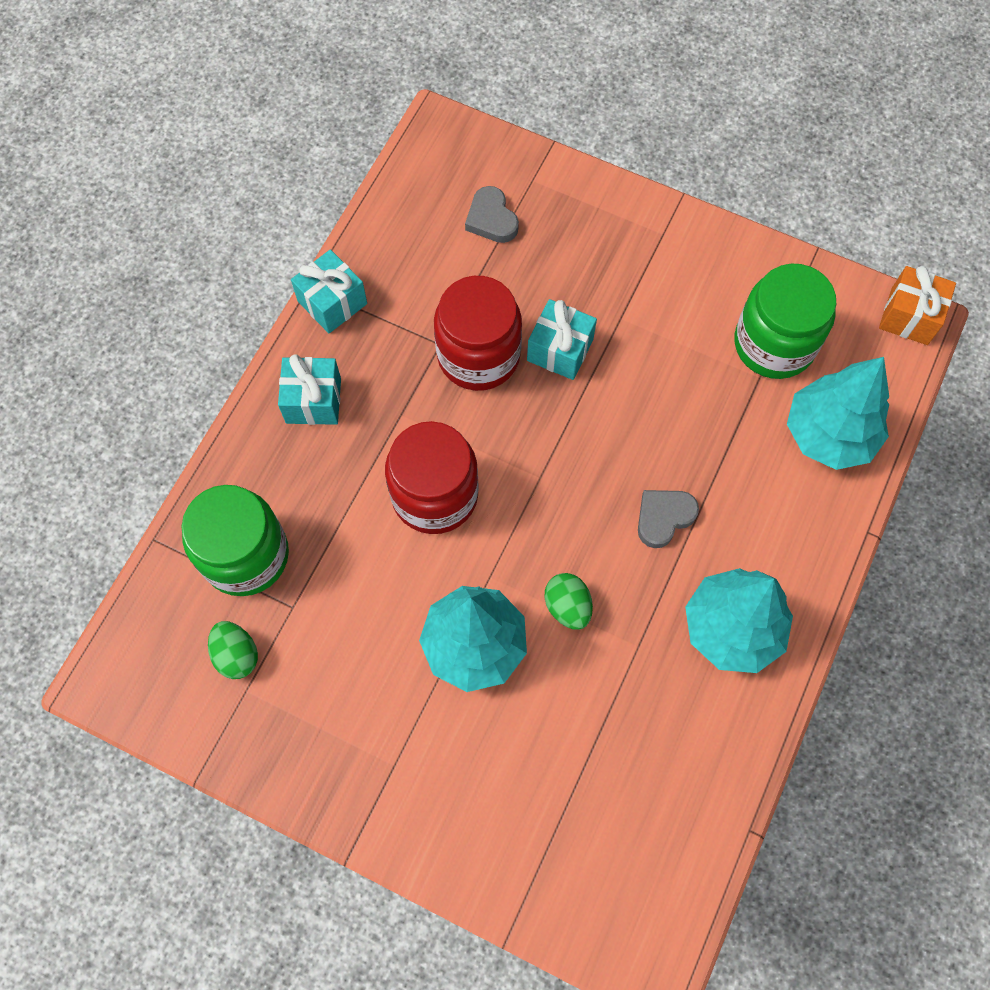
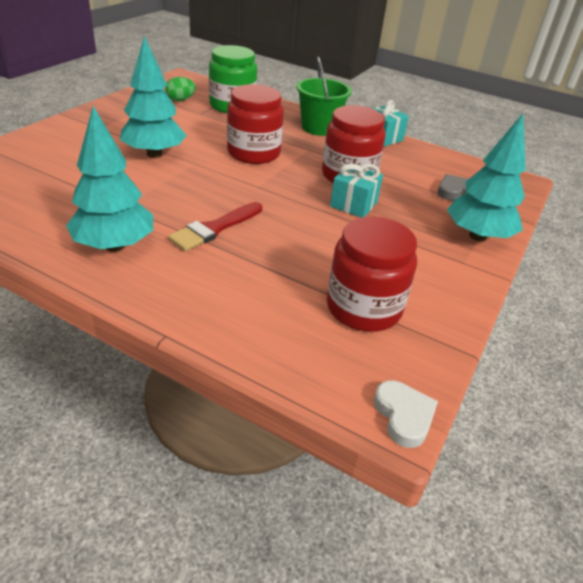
camera: 90 degrees right, 30 degrees down
turquoise gift [278,355,341,425] -> green bucket [296,57,352,136]
green egg [545,573,593,630] -> none
grey heart [638,490,699,548] -> red brush [168,202,262,251]
green jar [735,264,836,379] -> red jar [327,217,417,332]
turquoise tree [787,357,889,470] -> turquoise tree moved to [447,114,526,241]
orange gift [879,266,956,345] -> white heart [374,380,438,448]

